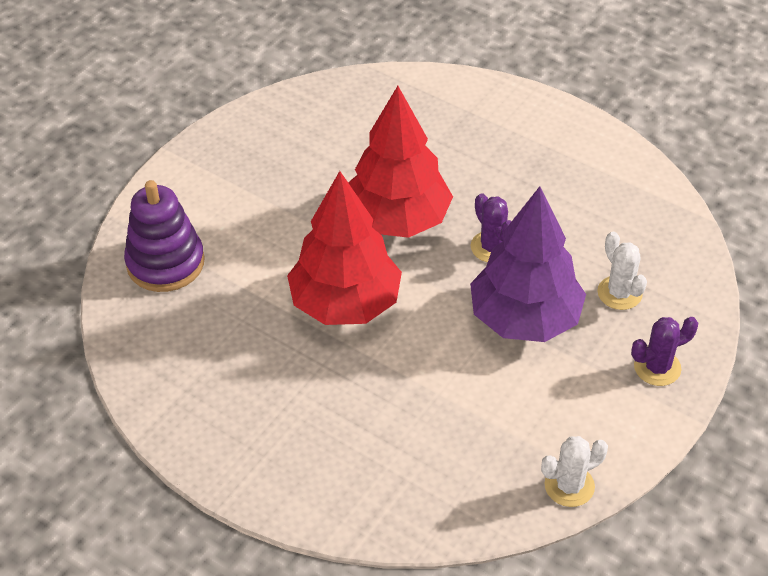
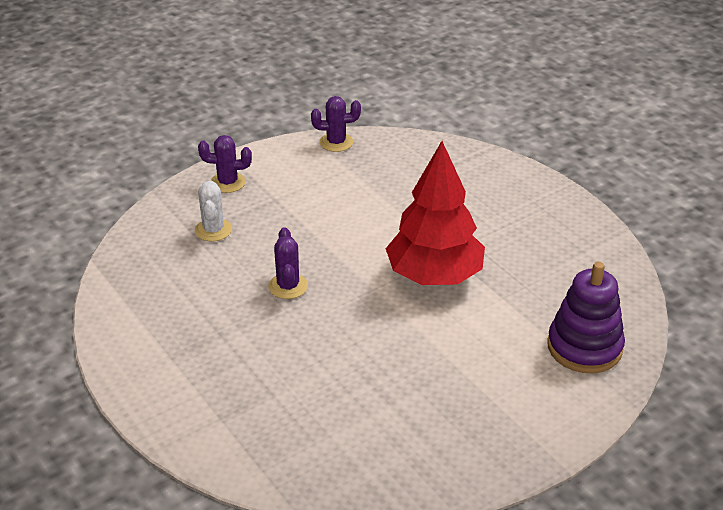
camera: 160 degrees left, 10 degrees down
red tree [348,86,453,238] -> none
purple tree [470,186,586,342] -> none
white cactus [541,436,608,507] -> purple cactus [311,96,361,152]

